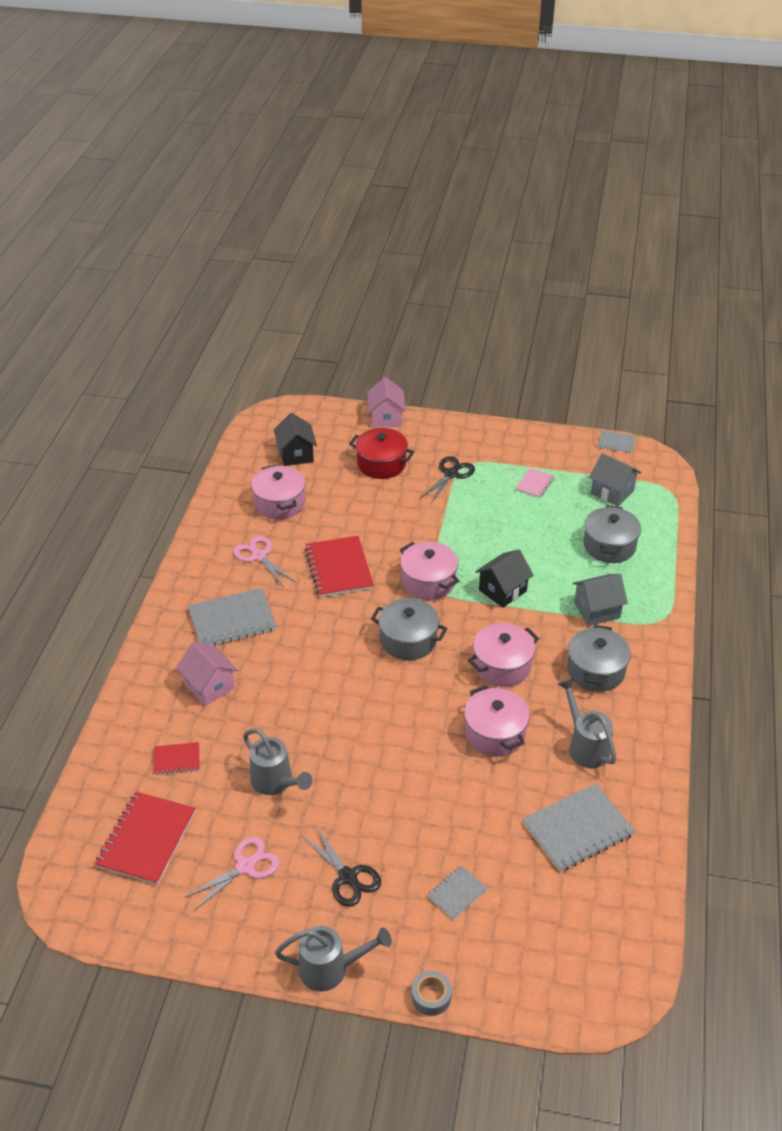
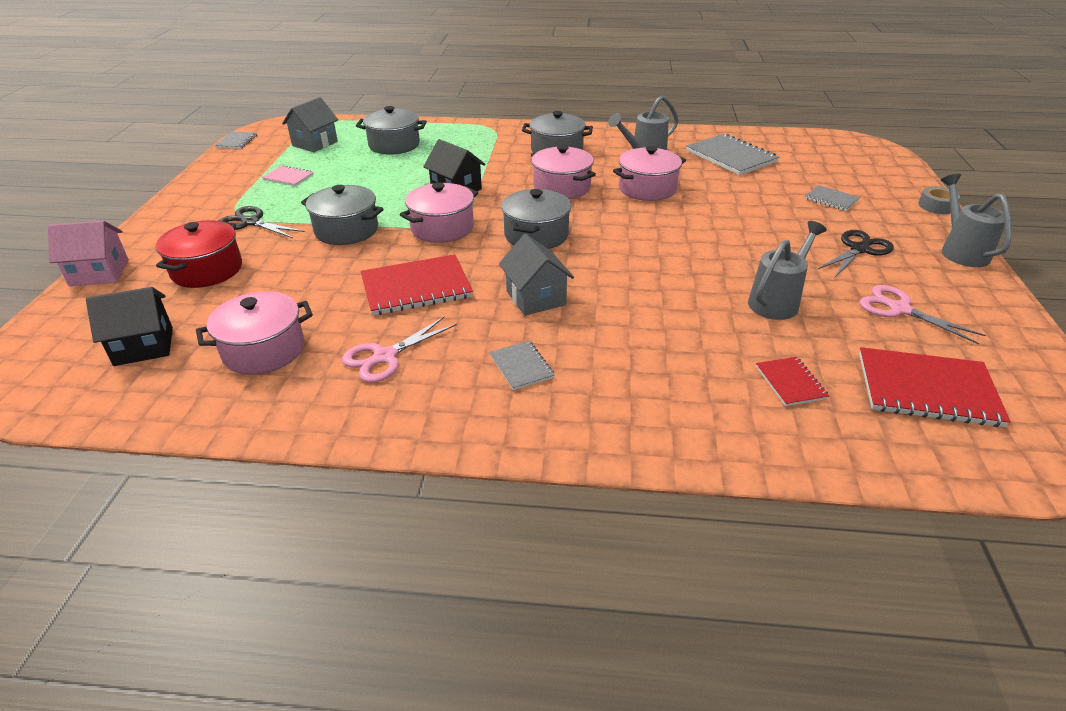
camera: 95 degrees left, 5 degrees down
pink house [176,642,238,706] -> none
grey notebook [188,588,277,646] -> grey notebook [490,341,555,390], size x0.52
grey house [573,574,628,626] -> grey house moved to [499,234,574,316]
none -> grey pot [301,185,384,245]

